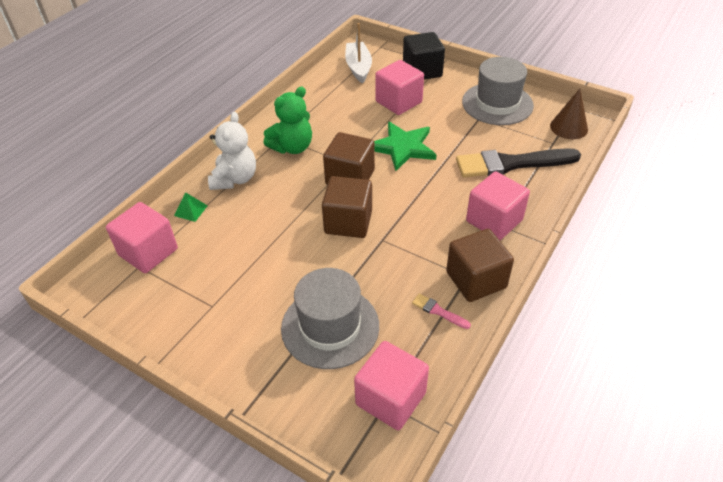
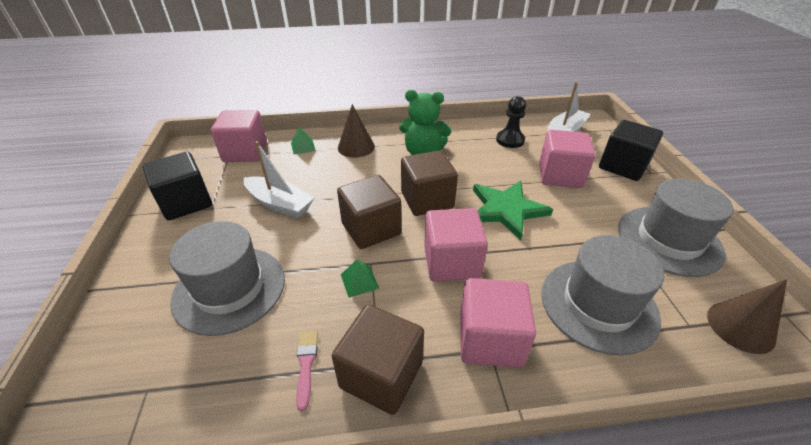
camera: 50 degrees right, 5 degrees down
white teddy bear [208,112,256,190] -> brown cone [338,104,375,158]
pink cube [354,341,429,430] -> pink cube moved to [424,208,488,282]
black brush [456,148,581,177] -> grey hat [541,235,664,355]
none -> black cube [143,152,212,220]
none -> white boat [243,141,314,218]
none -> green pyramid [341,260,379,297]
none -> black pawn [496,96,526,148]

